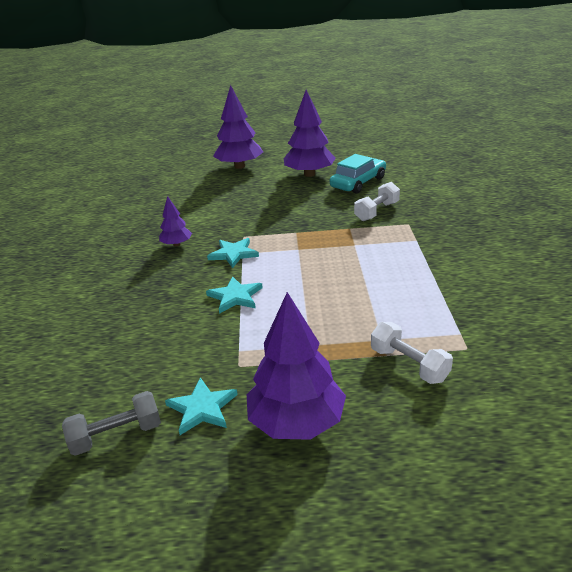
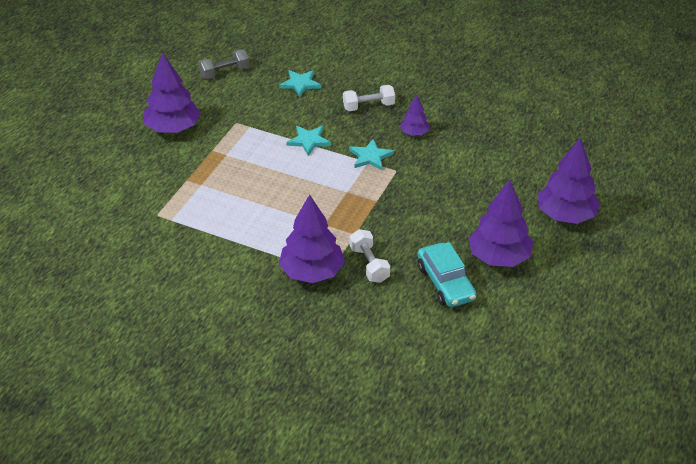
camera: 115 degrees right, 10 degrees up
grey dumbbell [62,391,161,456] -> grey dumbbell turned 60 degrees clockwise [198,49,250,79]
turquoise star [165,377,238,435] -> turquoise star moved to [279,70,321,97]
white dumbbell [371,322,453,384] -> white dumbbell moved to [343,85,395,111]
none -> purple tree [279,194,345,283]

